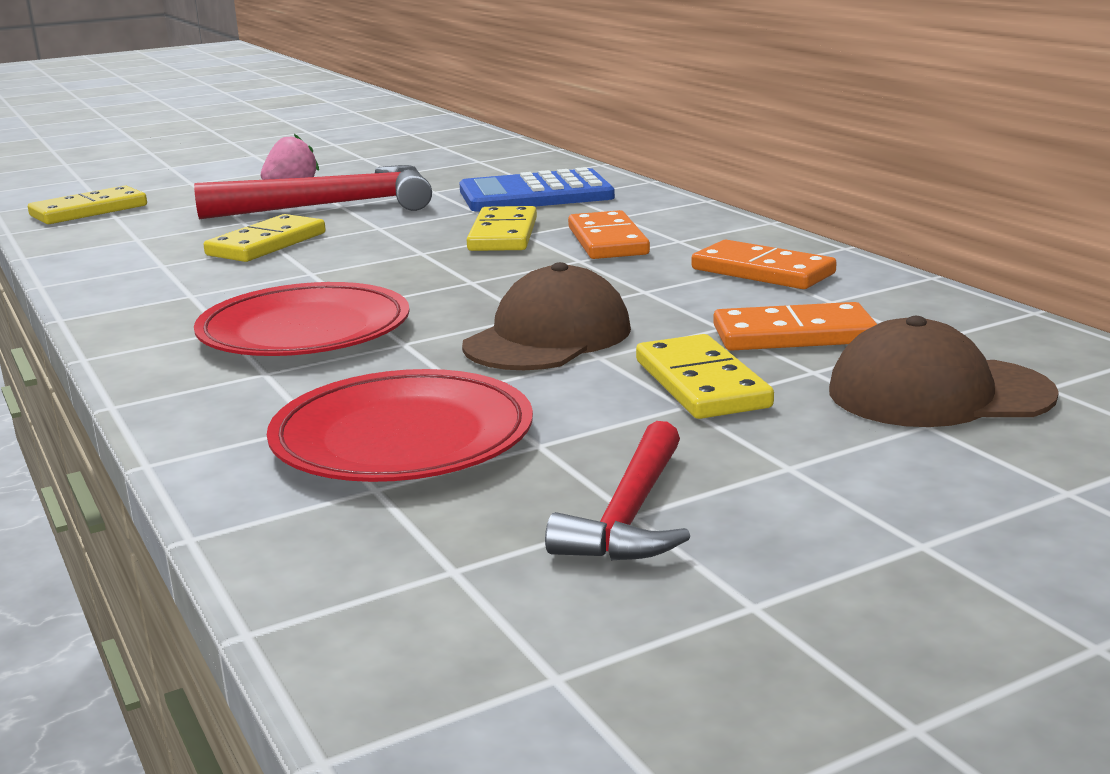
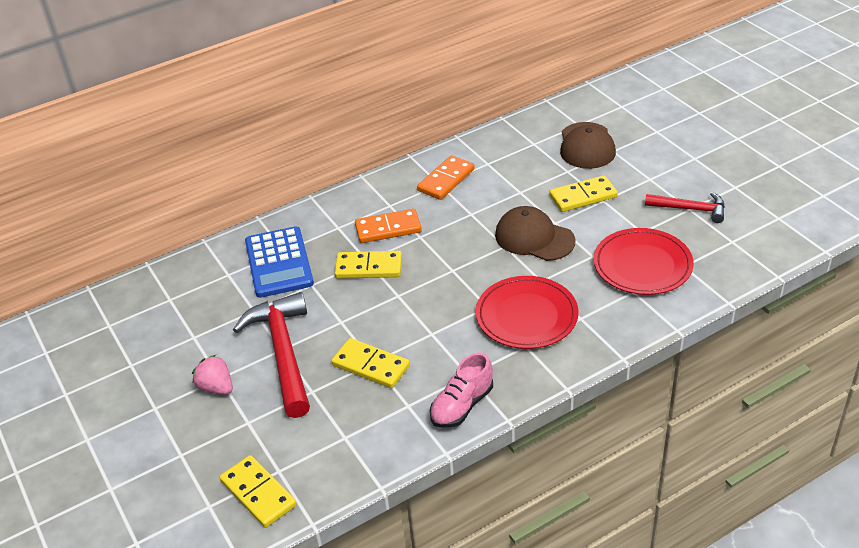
camera: 90 degrees left, 20 degrees up
orange domino [713,302,877,351] -> none
none -> pink shoe [430,352,493,428]

